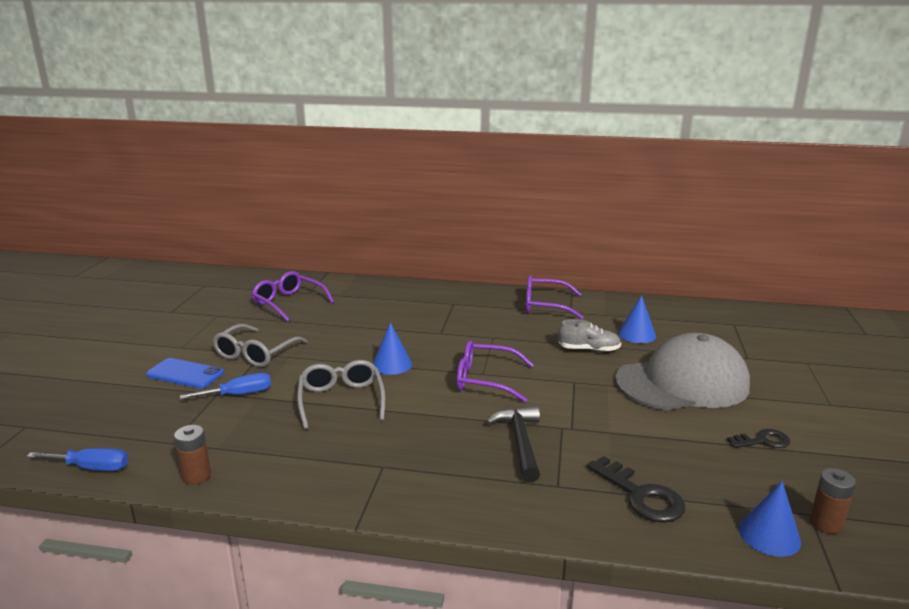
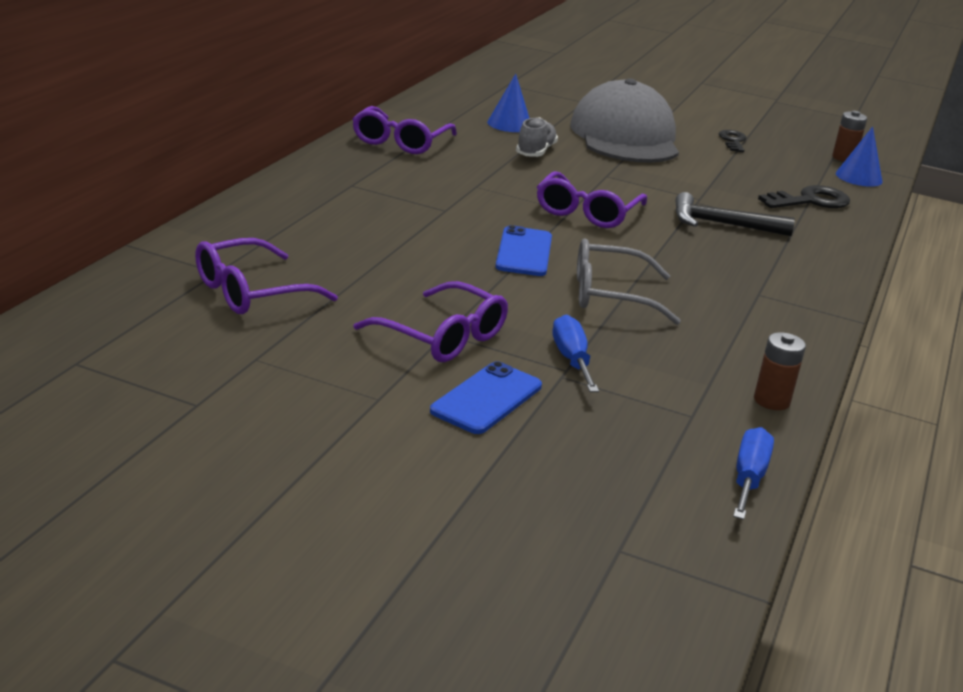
camera: 80 degrees left, 5 degrees up
grey glasses [212,324,308,367] -> purple glasses [353,281,508,362]
blue cone [372,322,412,375] -> blue phone [495,225,552,276]

